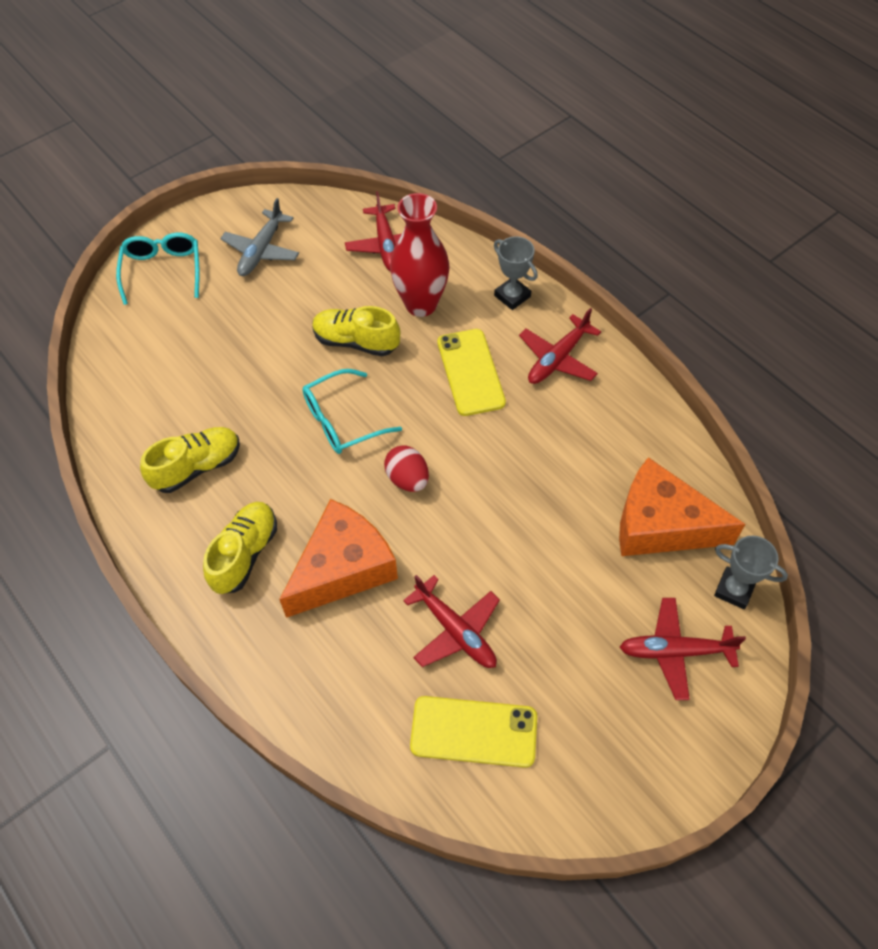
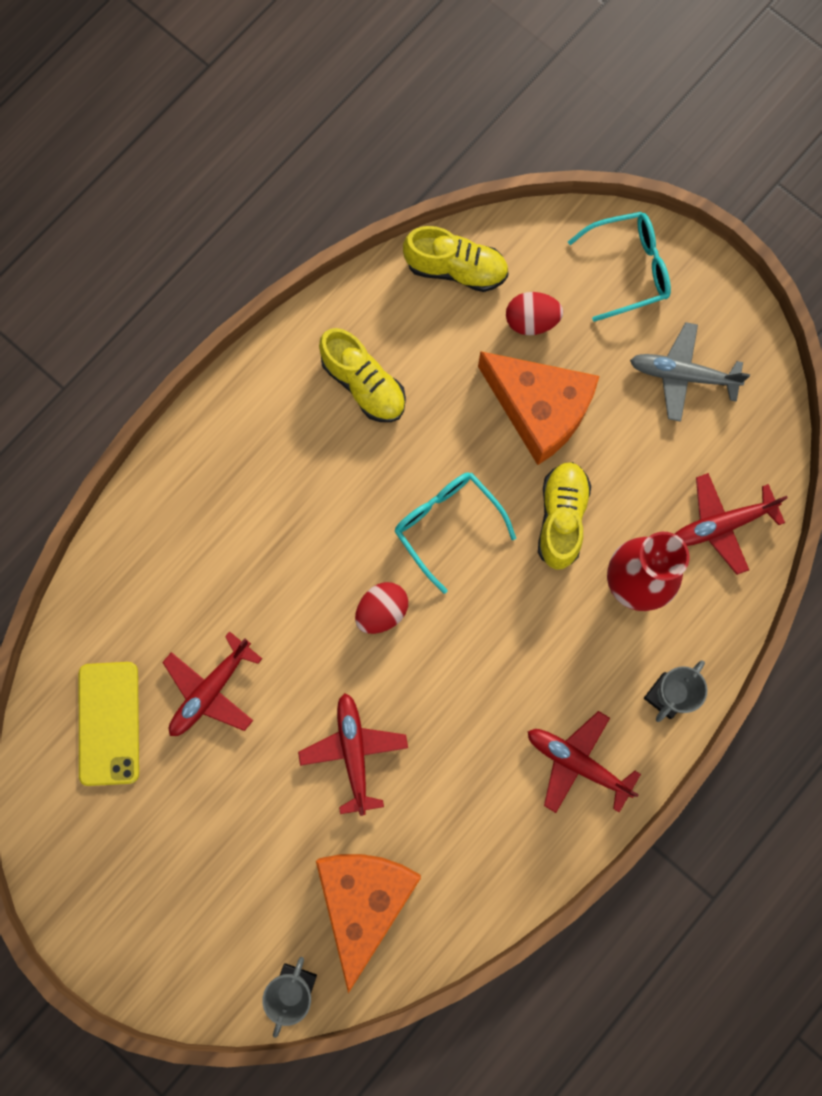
camera: 80 degrees right, 20 degrees up
yellow shoe [203,502,277,594] -> yellow shoe moved to [403,226,508,292]
orange cheese [279,499,398,618] -> orange cheese moved to [478,351,599,465]
yellow phone [437,329,506,416] -> none
red plane [620,598,746,700] -> red plane moved to [298,693,408,816]
none -> red egg [506,292,563,335]

